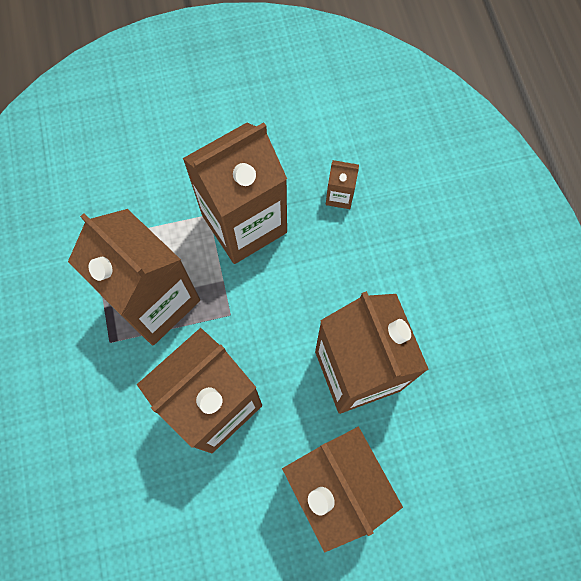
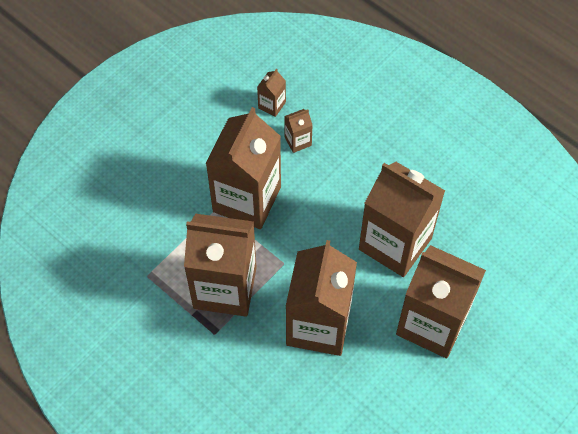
camera: 35 degrees left, 10 degrees down
none -> brown carton [257,69,286,117]

